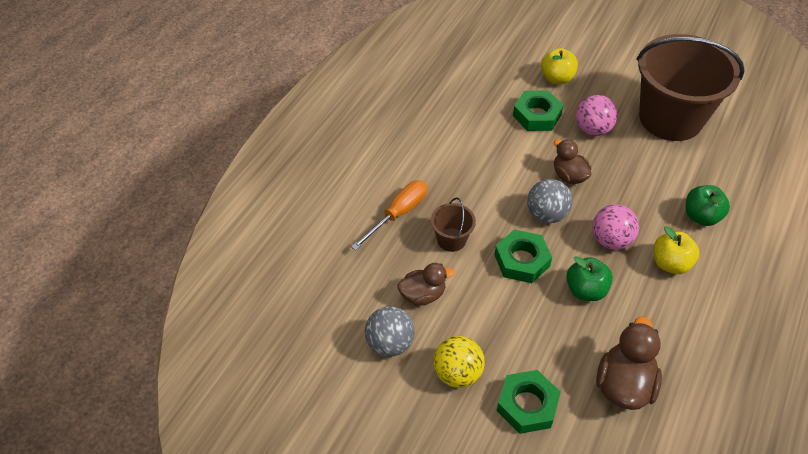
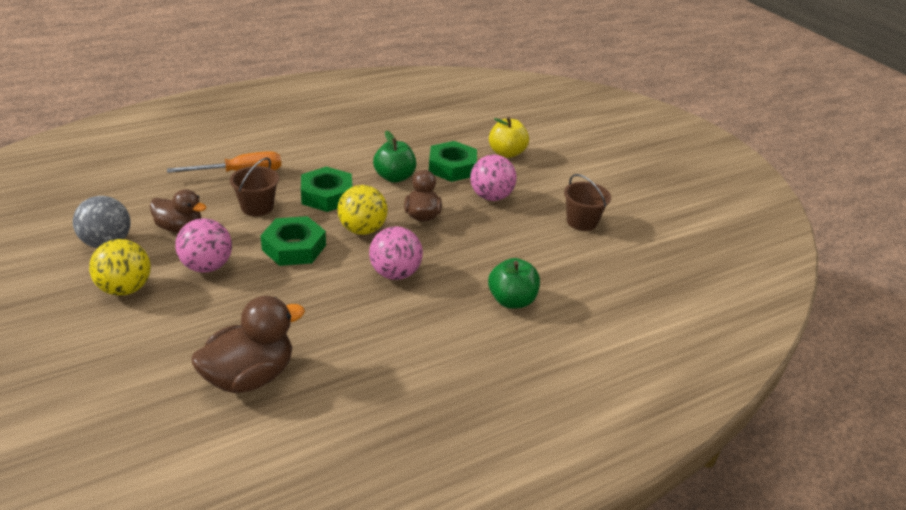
camera: 30 degrees right, 15 degrees down
green nut [497,370,561,434] -> green nut moved to [301,167,352,212]
grey ball [527,179,572,223] -> yellow ball [337,185,388,235]
green apple [566,256,613,301] -> green apple moved to [373,131,416,183]
brown bucket [636,34,745,141] -> brown bucket [564,174,611,231], size x0.41
yellow apple [654,226,700,274] -> none
none -> pink ball [175,218,232,273]

